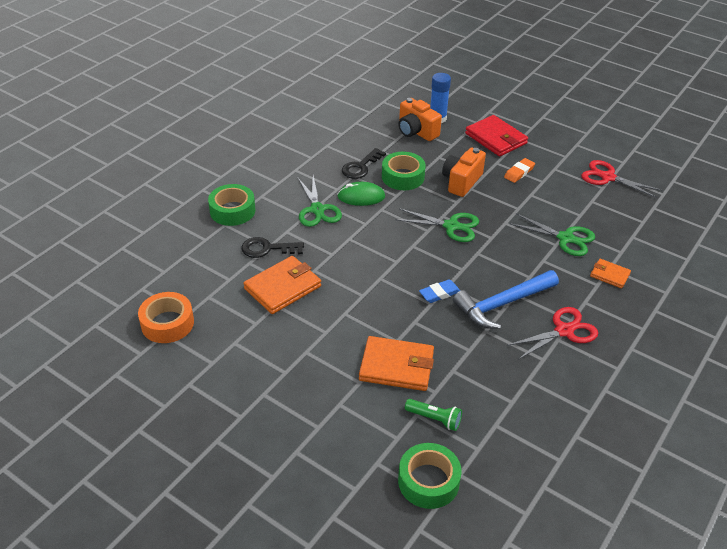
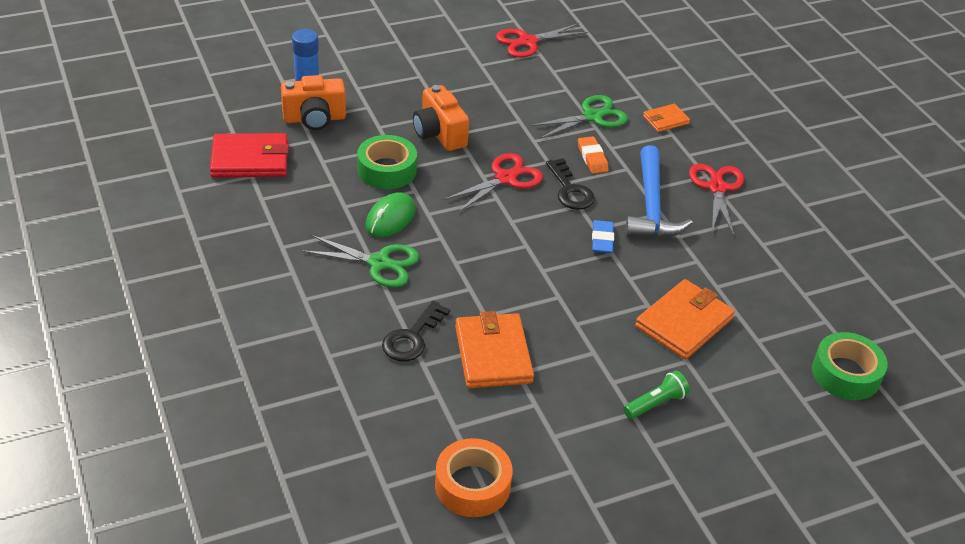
camera: 60 degrees left, 0 degrees up
green tape [208,184,255,226] -> none
black key [342,148,386,179] -> black key moved to [546,158,595,210]
green scissors [395,208,479,242] -> red scissors [443,153,543,213]
green flashlight [405,399,462,431] -> green flashlight moved to [623,371,690,419]
red wallet [465,115,528,157] -> red wallet moved to [210,133,289,178]
orange eraser [504,158,535,183] -> orange eraser moved to [578,136,609,174]

